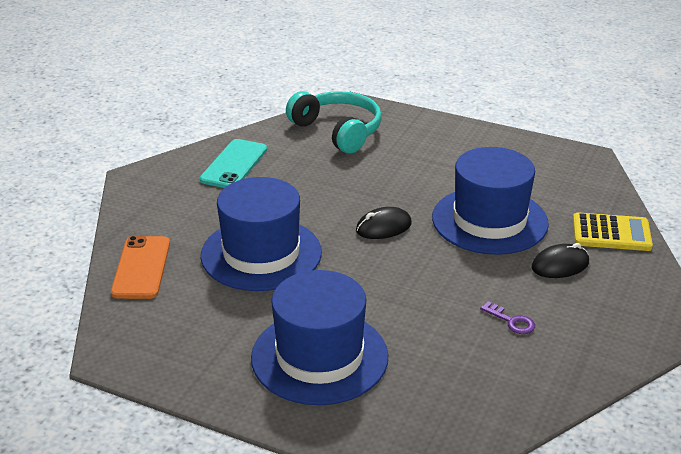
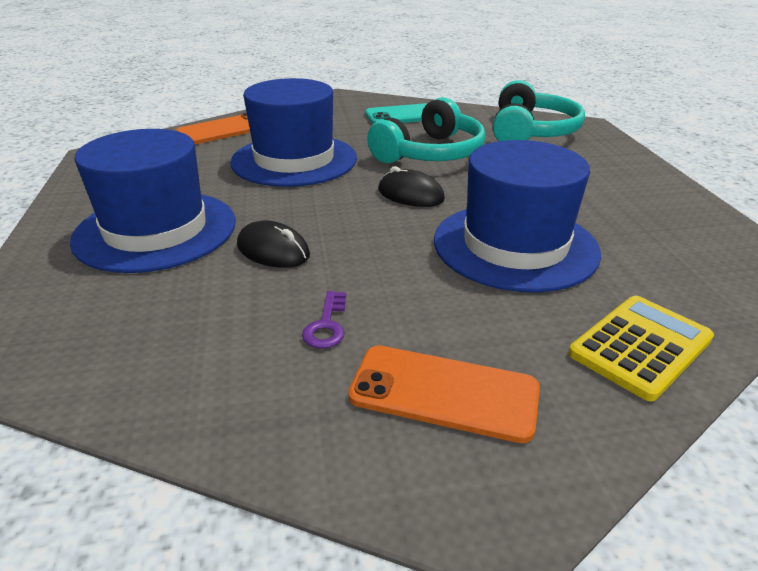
camera: 55 degrees right, 0 degrees up
black mouse [531,243,589,278] -> black mouse moved to [237,220,310,268]
yellow calculator [573,213,653,251] -> yellow calculator turned 105 degrees counterclockwise [568,296,714,401]
none -> orange phone [348,346,540,443]
none -> turquoise headphones [367,97,486,164]

